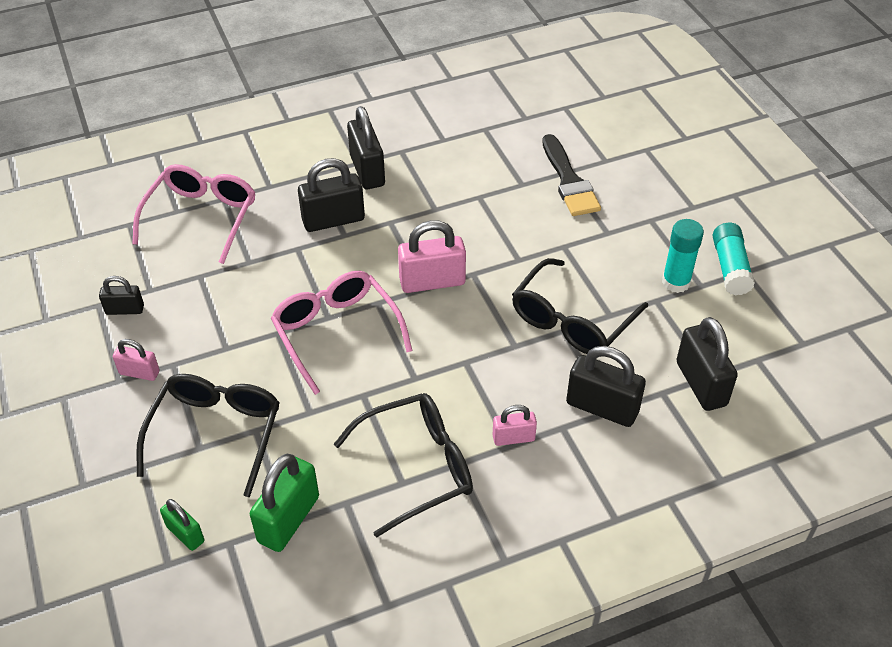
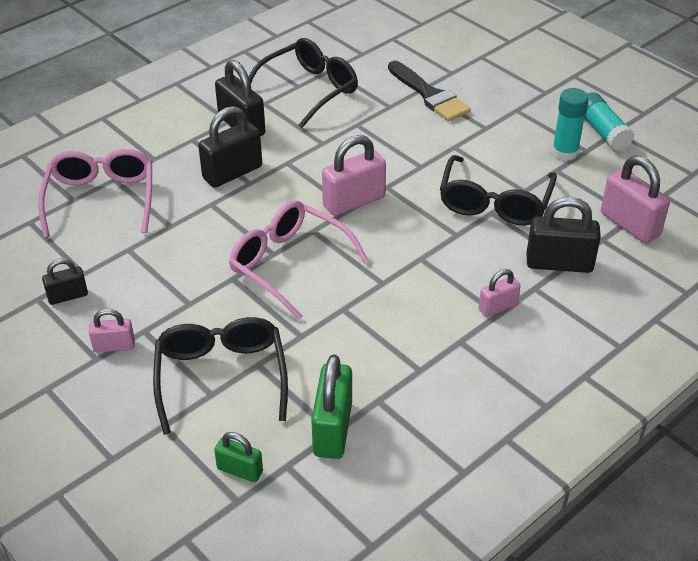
camera: 20 degrees left, 5 degrees down
black glasses [334,393,473,538] -> black glasses moved to [249,38,358,128]
black padlock [676,317,738,411] -> pink padlock [601,156,670,243]

